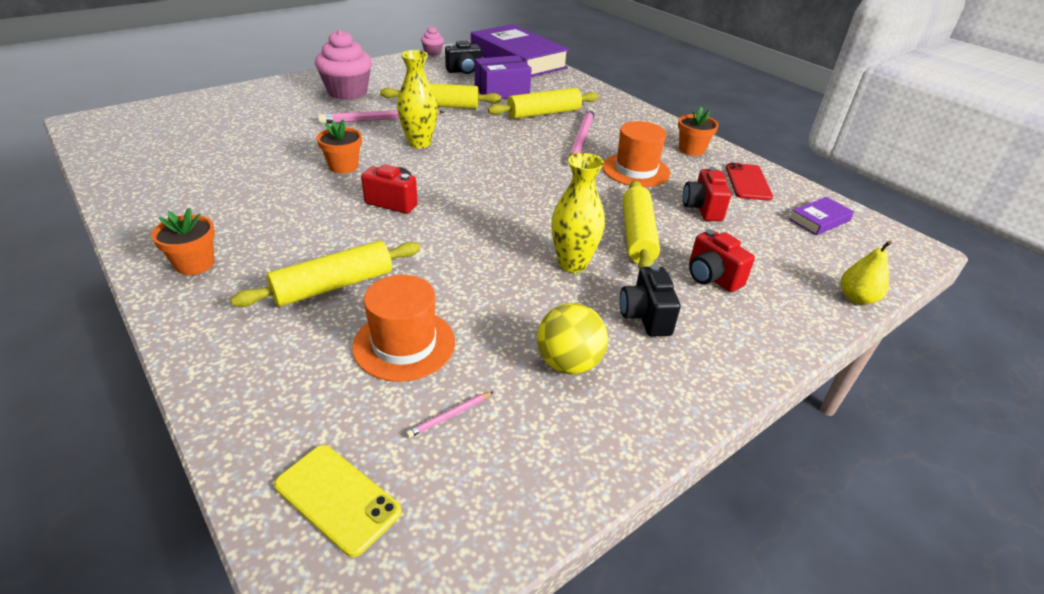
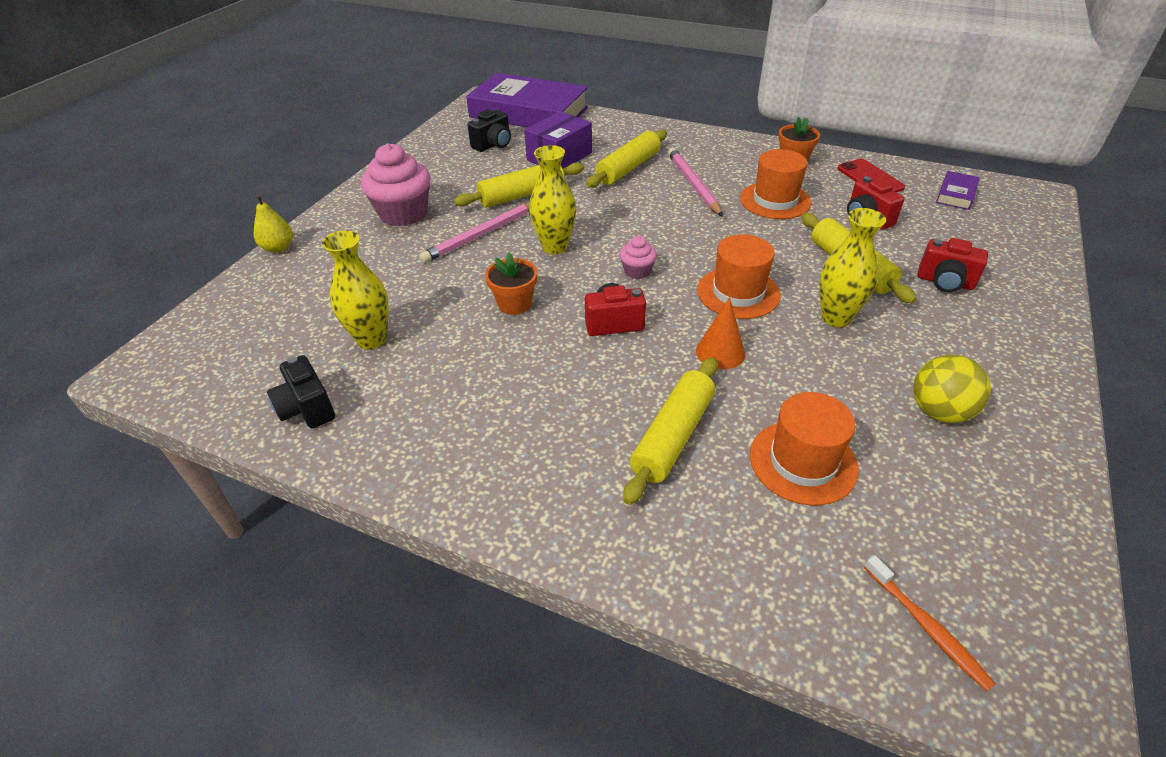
camera: 25 degrees left, 5 degrees up
orange flower pot [151,208,215,275] -> none
yellow phone [274,445,402,557] -> orange toothbrush [864,555,995,691]
pink pencil [406,391,494,438] -> none
pink cupcake [421,26,444,56] -> pink cupcake moved to [620,236,657,279]
black camera [620,264,681,337] -> black camera moved to [267,355,335,429]
yellow pear [841,241,892,305] -> yellow pear moved to [254,194,293,253]
none -> yellow vase [322,230,389,349]
none -> orange cone [696,297,745,369]
none -> orange hat [697,234,781,319]

